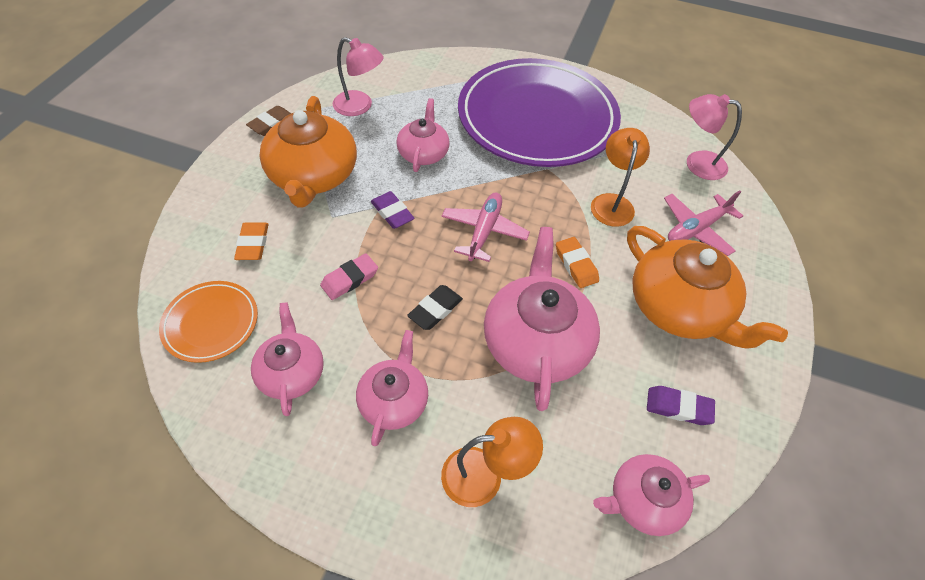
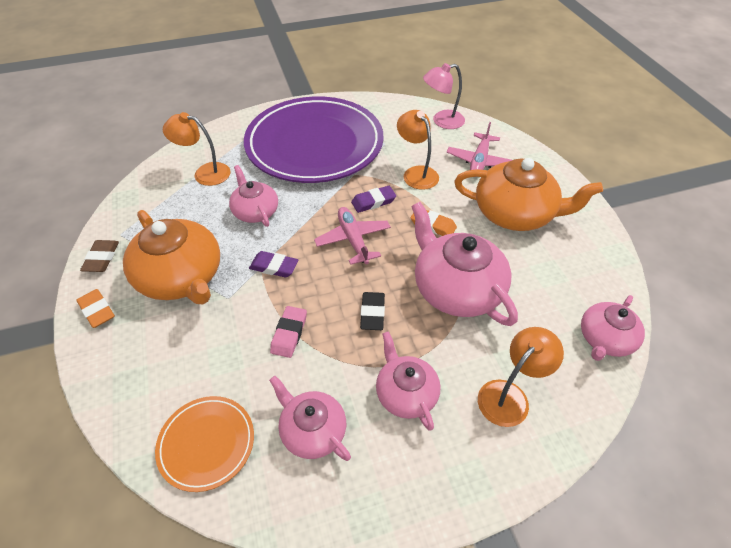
camera: 35 degrees left, 5 degrees down
orange eraser [234,222,269,260] -> orange eraser moved to [76,289,115,328]
pink lamp [333,37,384,116] -> none
purple eraser [647,386,715,425] -> purple eraser moved to [351,186,396,213]
none -> orange lamp [163,112,230,186]

